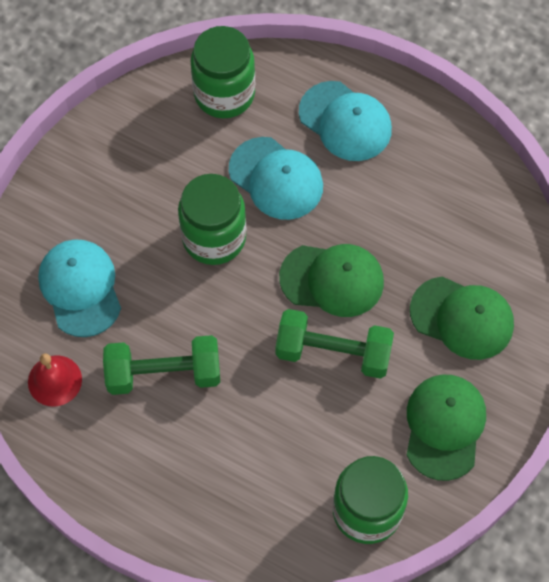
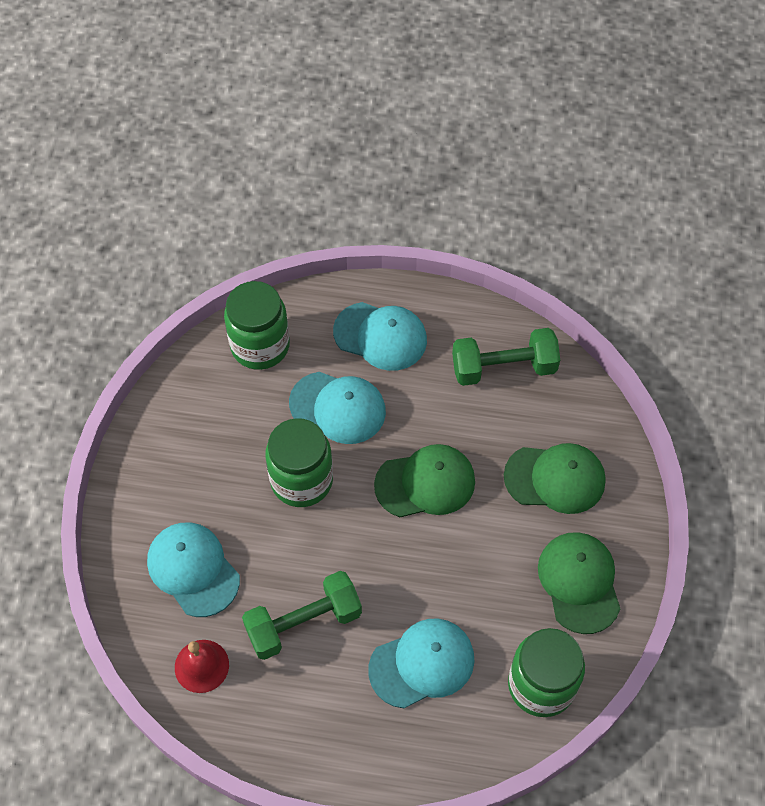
camera: 20 degrees left, 5 degrees down
green dumbbell [275,309,394,379] -> green dumbbell moved to [452,328,560,386]
none -> turquoise cap [368,619,474,708]

